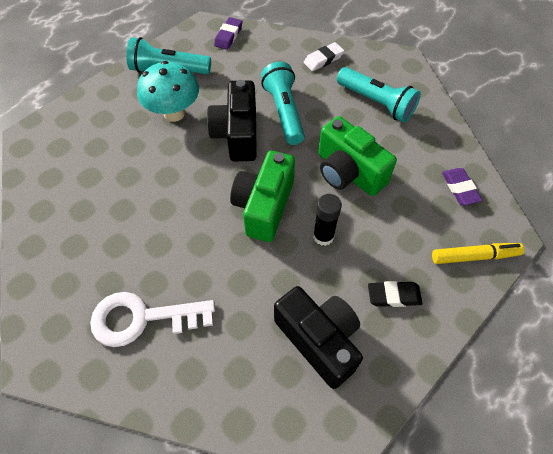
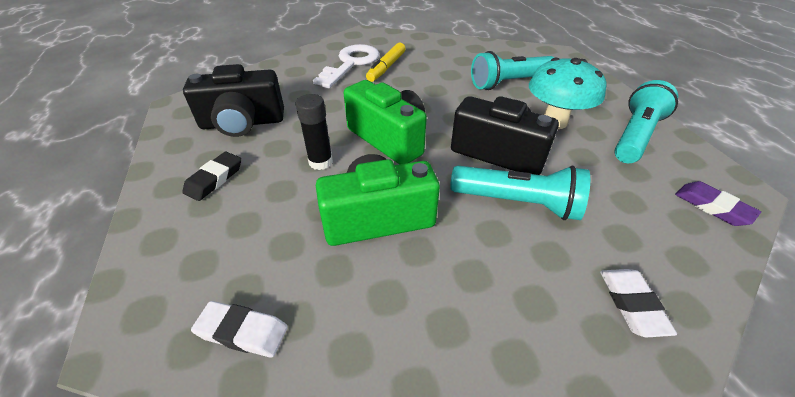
camera: 120 degrees right, 15 degrees down
turquoise flashlight [337,67,421,122] -> turquoise flashlight moved to [471,51,554,90]
yellow marker [432,243,524,264] -> yellow marker moved to [366,43,406,82]
purple eraser [442,168,483,205] -> white eraser [191,301,288,358]

